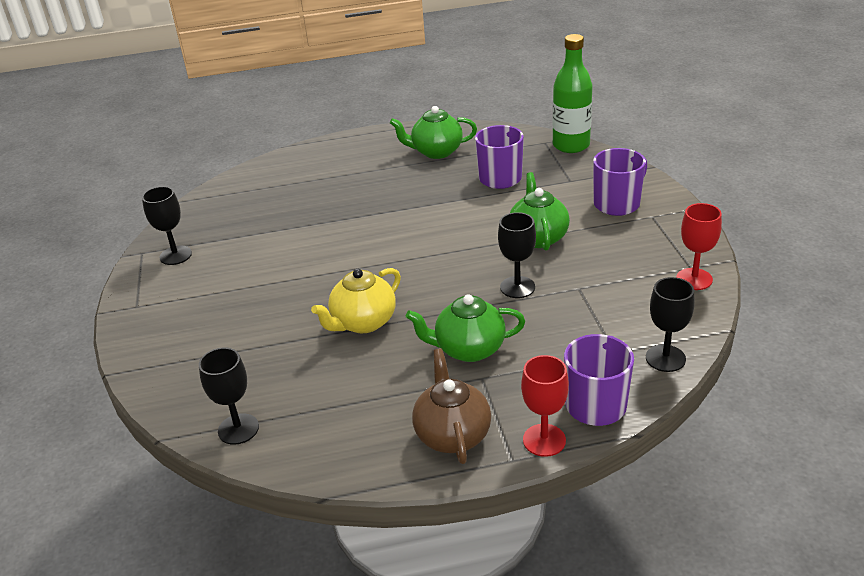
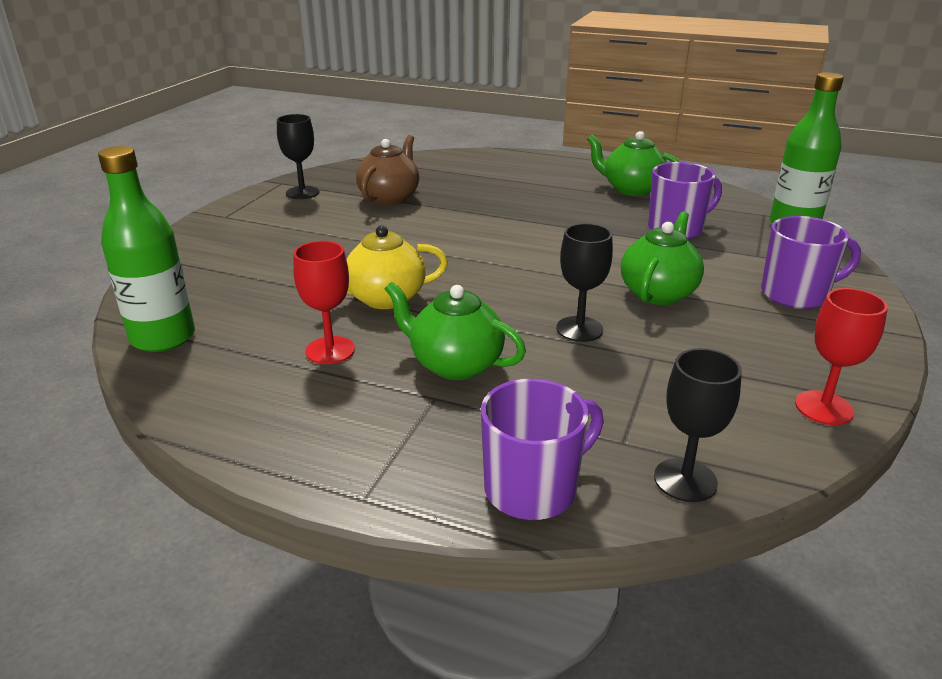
camera: 30 degrees right, 5 degrees down
black goblet [199,347,259,445] -> green bottle [98,146,195,352]
brown teapot [412,348,491,464] -> brown teapot moved to [356,135,419,205]
red goblet [521,355,569,457] -> red goblet moved to [293,241,355,364]

